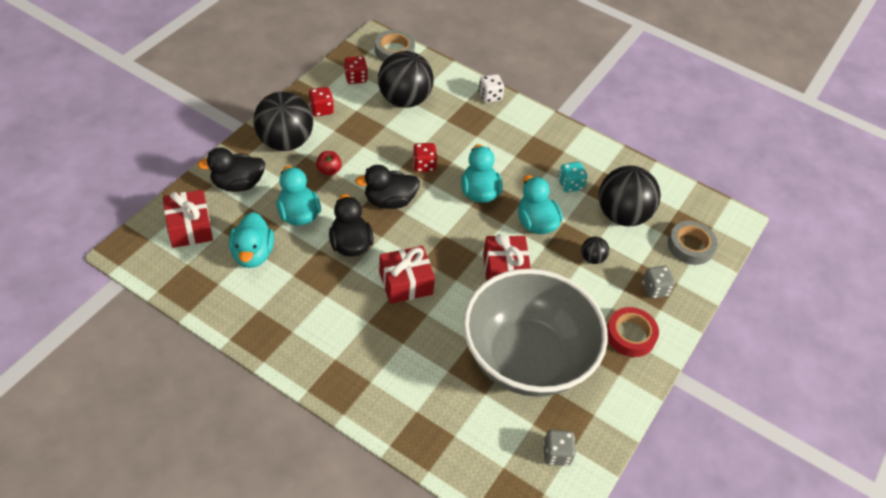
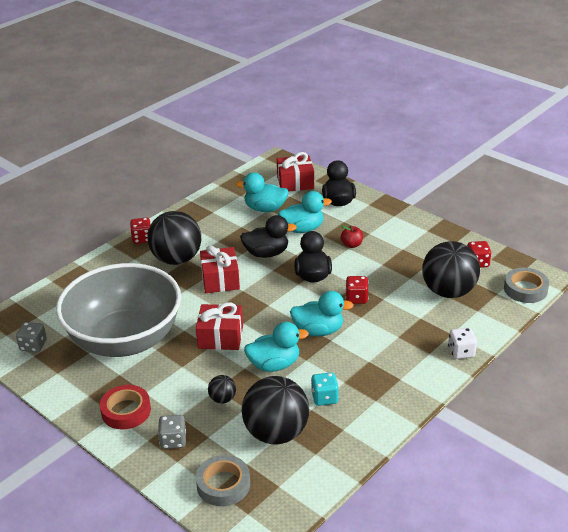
camera: 105 degrees right, 15 degrees down
black ball [253,92,313,151] -> black ball moved to [147,211,201,265]
red dice [309,87,334,116] -> red dice moved to [130,218,151,244]

